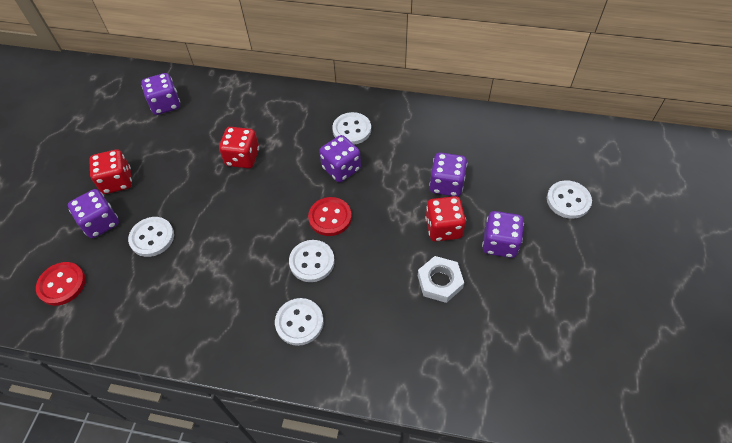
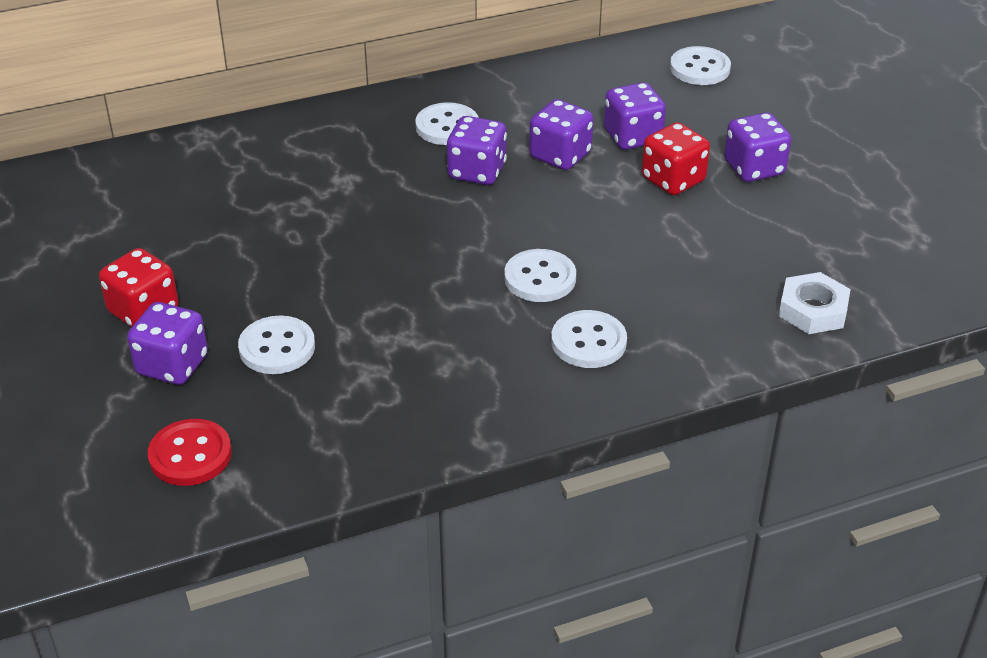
camera: 35 degrees left, 15 degrees down
purple dice [141,73,180,115] -> purple dice moved to [529,99,593,170]
red dice [219,127,259,168] -> none
red button [308,197,352,236] -> none
white nut [418,256,464,303] -> white nut moved to [779,272,851,334]
white button [547,180,592,219] -> white button moved to [670,46,731,85]

